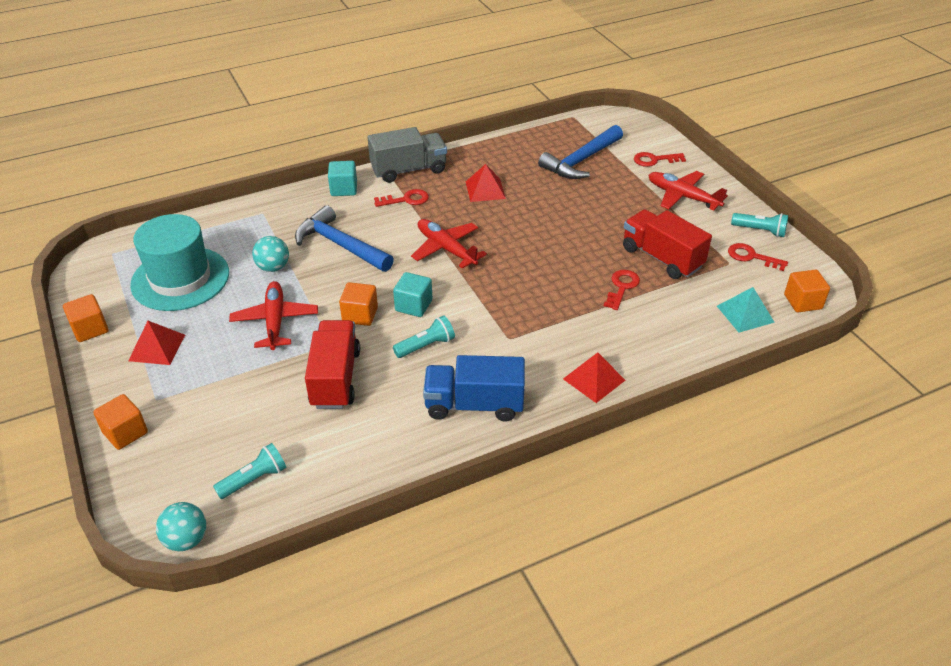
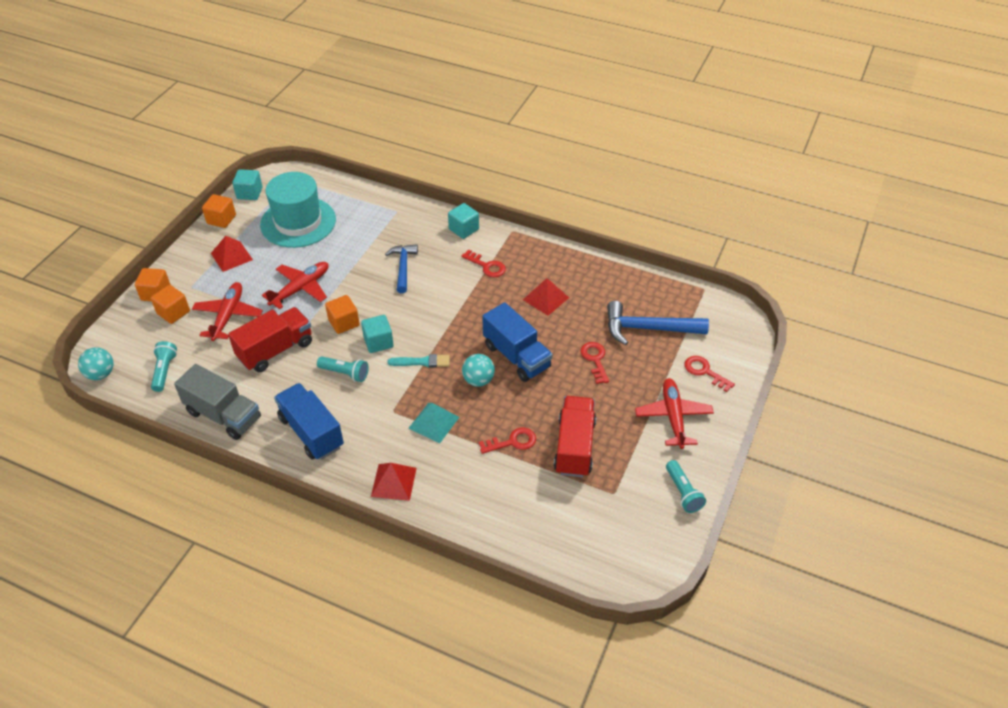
camera: 50 degrees right, 5 degrees up
turquoise flashlight [213,443,286,499] -> turquoise flashlight turned 105 degrees counterclockwise [151,341,177,392]
turquoise ball [252,236,289,272] -> turquoise ball moved to [462,354,495,387]
blue hammer [295,205,394,272] -> blue hammer [385,244,418,293], size x0.66
grey truck [368,127,447,183] -> grey truck moved to [174,364,261,440]
red plane [411,219,487,269] -> red plane moved to [192,282,263,341]
turquoise pyramid [717,287,775,332] -> turquoise pyramid moved to [408,403,459,443]
red key [728,243,788,271] -> red key moved to [581,342,609,384]
orange cube [784,270,830,312] -> orange cube moved to [151,285,190,324]
none -> turquoise cube [232,169,262,200]
none -> turquoise brush [387,354,450,367]
none -> blue truck [482,302,552,382]

